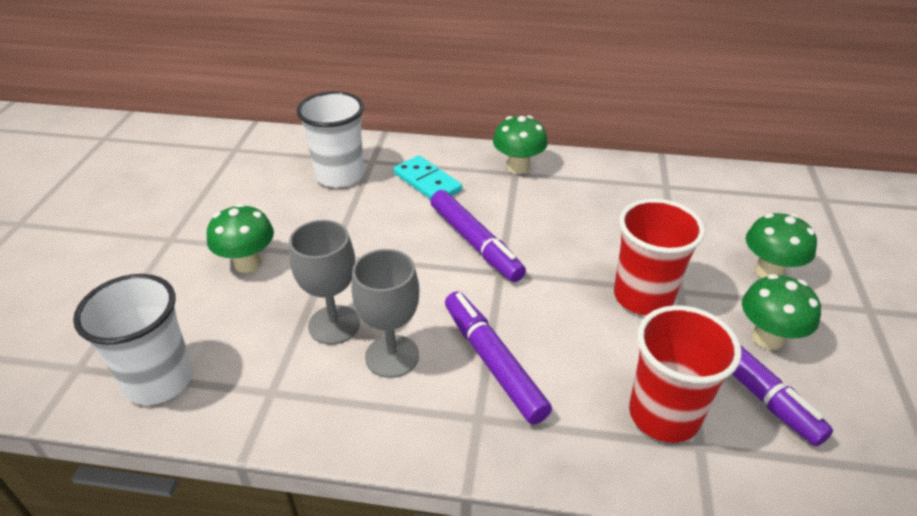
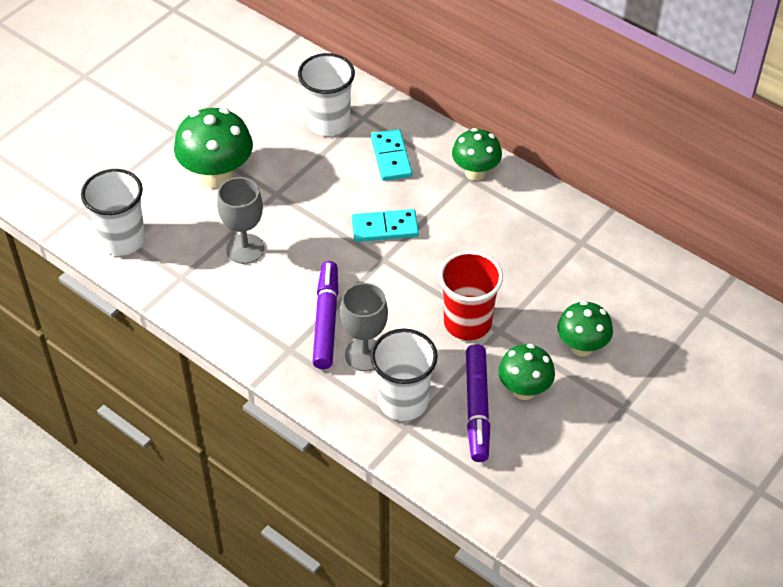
camera: 30 degrees right, 10 degrees up
green mushroom [207,204,274,273] -> green mushroom [174,108,253,189], size x1.56
grey goblet [351,249,419,378] -> grey goblet moved to [340,283,388,371]
purple marker [430,190,526,282] -> turquoise domino [352,209,419,242]
red cup [629,305,742,443] -> white cup [370,328,438,421]

